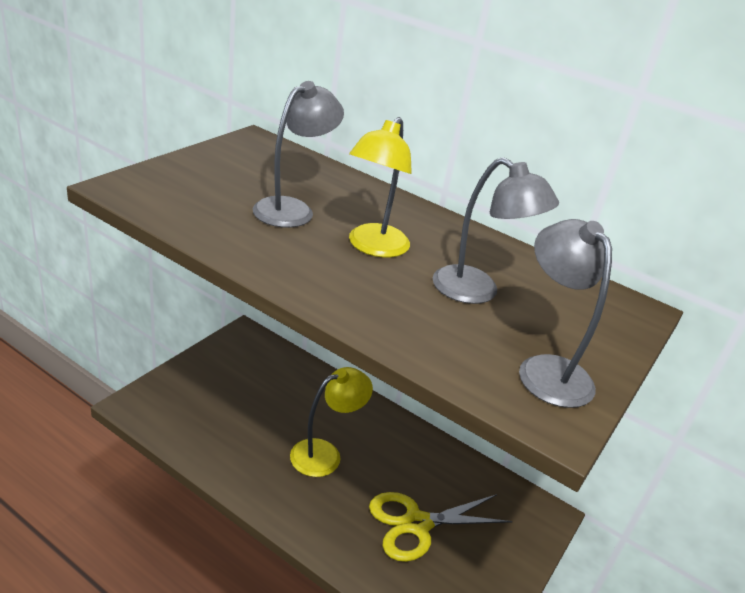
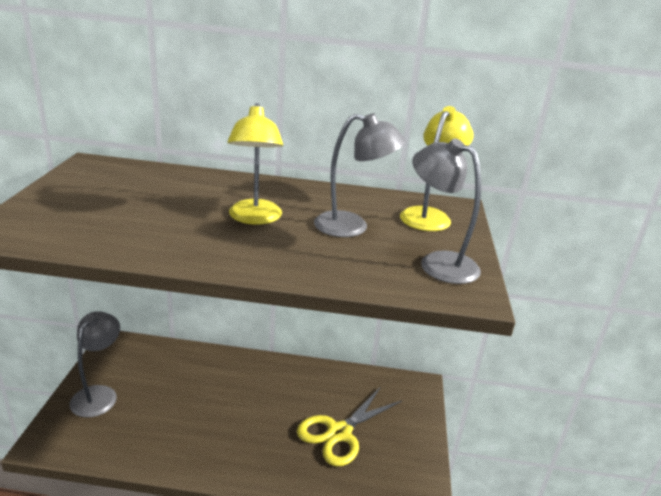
camera: 25 degrees left, 5 degrees down
grey lamp [253,81,344,228] -> grey lamp moved to [69,311,120,418]
yellow lamp [290,367,373,477] -> yellow lamp moved to [400,106,473,231]

